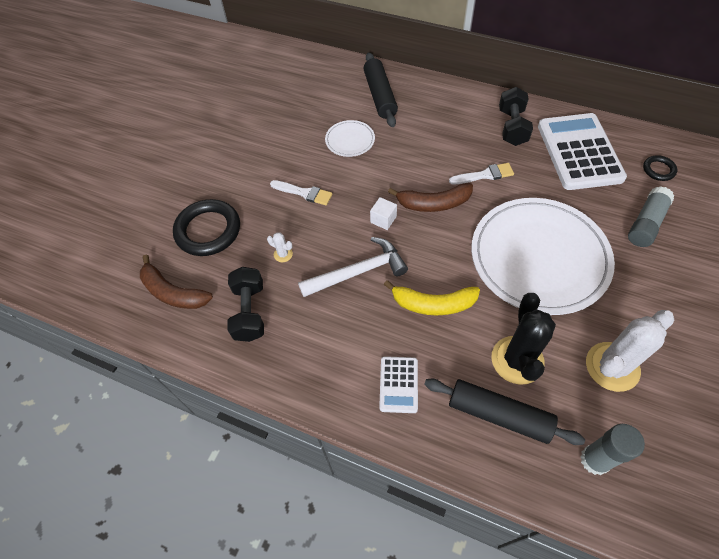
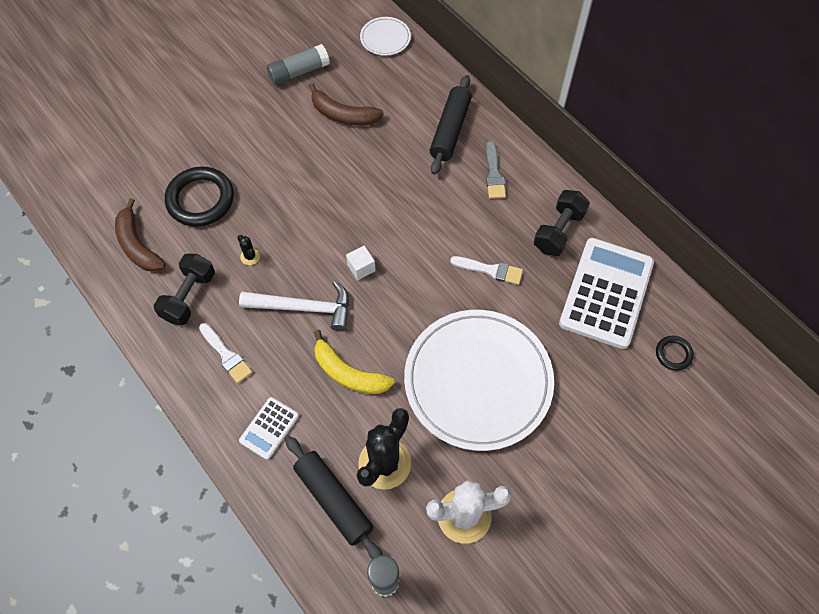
camera: 25 degrees right, 5 degrees up
white cactus [267,232,293,262] -> black cactus [237,235,260,265]
white brush [270,180,332,205] -> white brush moved to [199,323,252,383]
white plate [325,120,375,157] -> white plate moved to [360,17,411,56]
brown banana [388,183,473,212] -> brown banana moved to [309,83,384,126]
grey glue stick [628,186,675,247] -> grey glue stick moved to [267,44,330,85]
none -> grey brush [486,141,506,199]

